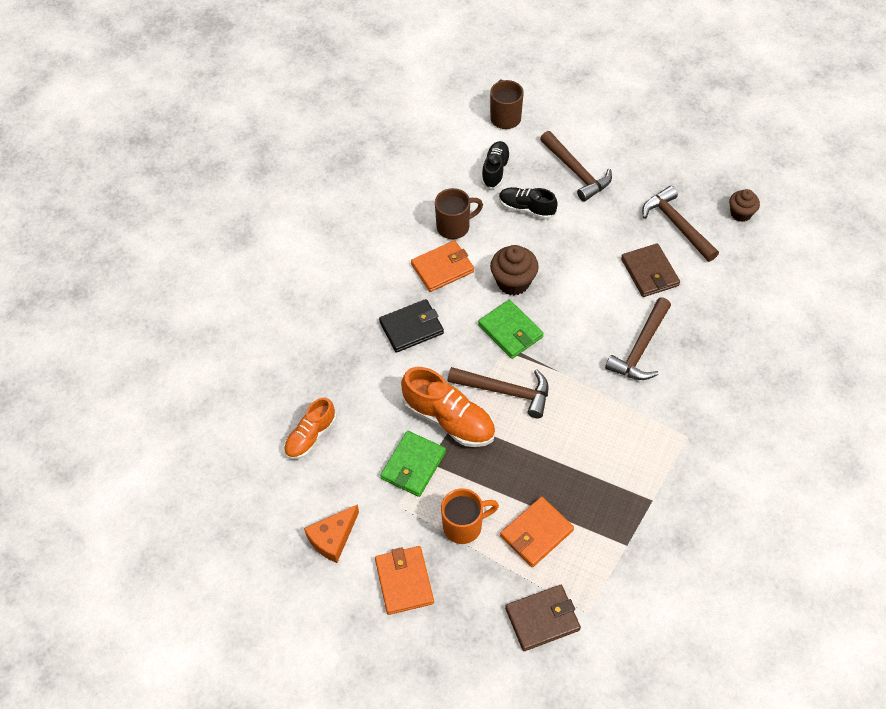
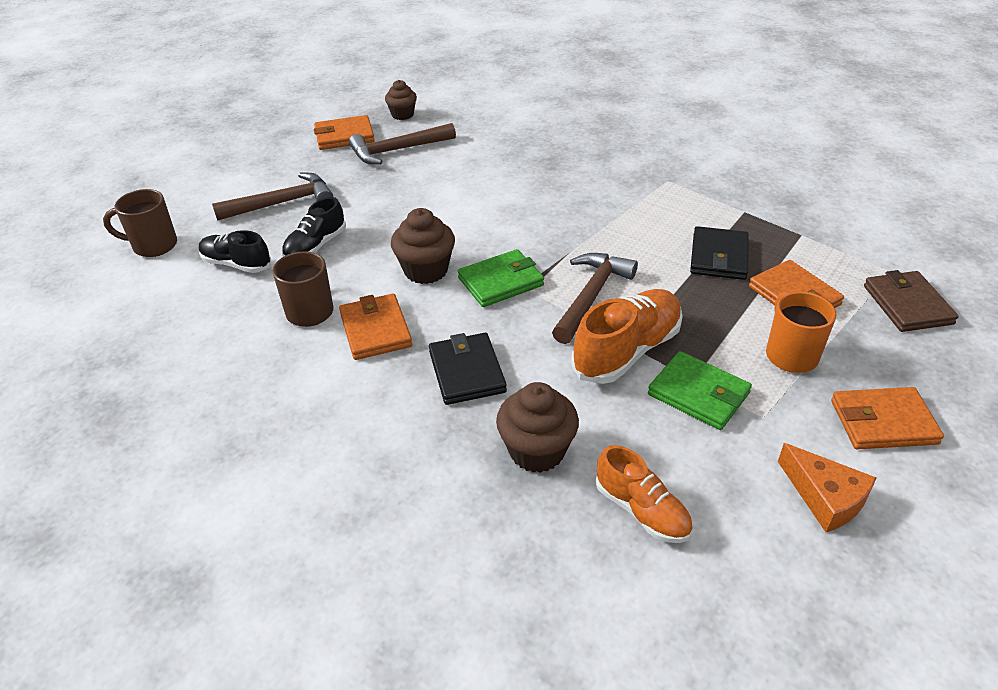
camera: 80 degrees left, 15 degrees down
brown hammer [605,298,671,380] -> none
brown wallet [621,243,680,297] -> none
none -> orange wallet [314,115,375,150]
none -> brown cupcake [496,382,579,473]
none -> black wallet [690,226,749,280]

